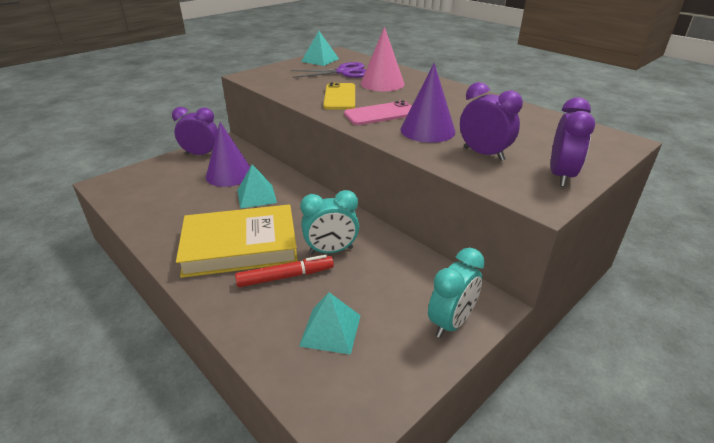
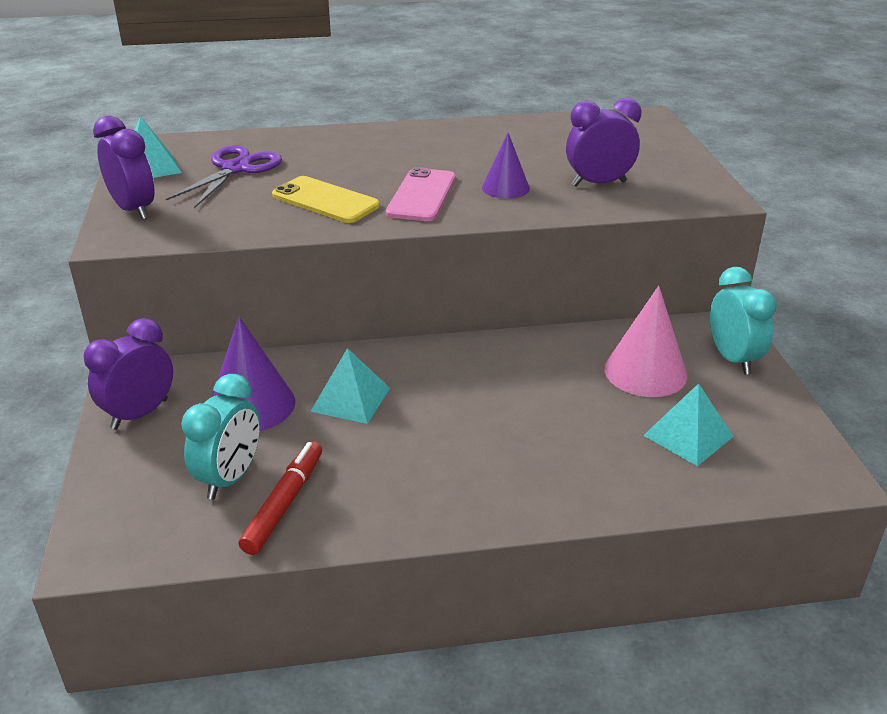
camera: 55 degrees left, 0 degrees up
yellow book [176,204,298,278] -> none
red marker [235,255,334,287] -> red marker moved to [239,441,322,555]
turquoise clock [300,190,359,254] -> turquoise clock moved to [181,374,260,499]
pink cone [361,27,405,91] -> pink cone moved to [604,286,687,397]
purple cone [400,63,455,143] -> purple cone [482,133,530,199], size x0.63
purple clock [551,97,595,187] -> purple clock moved to [93,116,155,220]

